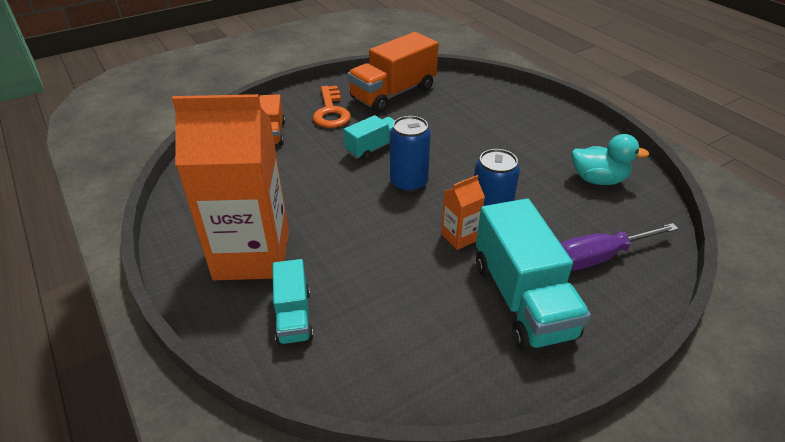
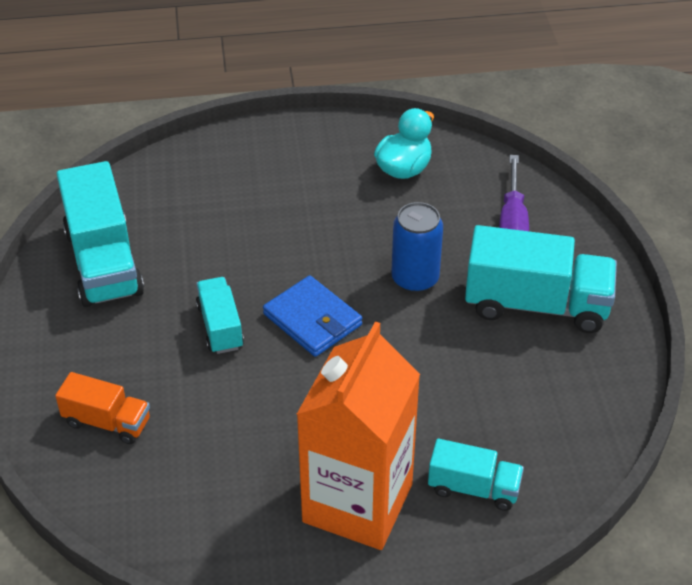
camera: 65 degrees left, 5 degrees up
orange key [313,86,351,128] -> none
orange truck [347,32,439,113] -> turquoise truck [57,161,144,307]
blue can [390,116,431,193] -> blue wallet [263,275,362,357]
orange carton [441,175,485,250] -> none

